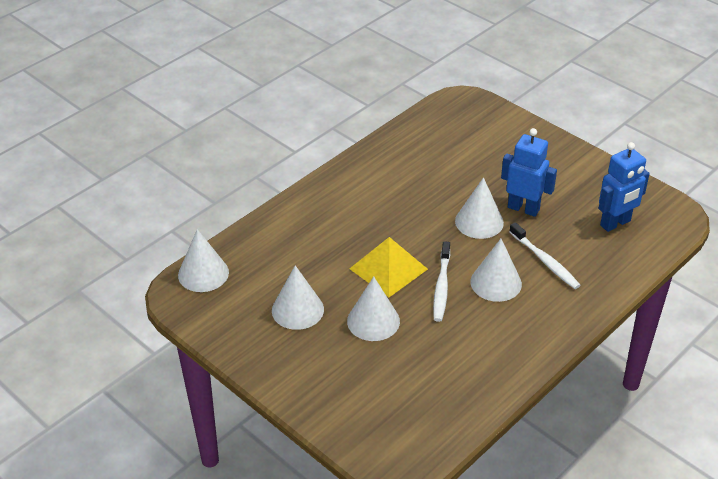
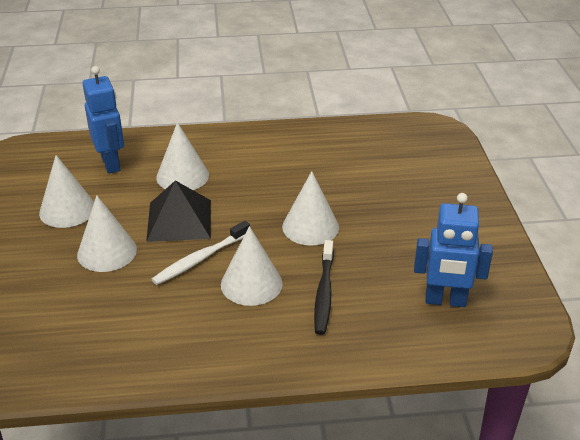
camera: 40 degrees right, 5 degrees down
white cone [178,229,229,292] -> white cone moved to [156,122,209,190]
yellow pyramid [350,237,428,297] -> black pyramid [146,180,211,242]
blue robot [501,128,557,217] -> blue robot moved to [83,66,124,174]
white toothbrush [509,222,580,289] -> black toothbrush [314,240,334,335]

